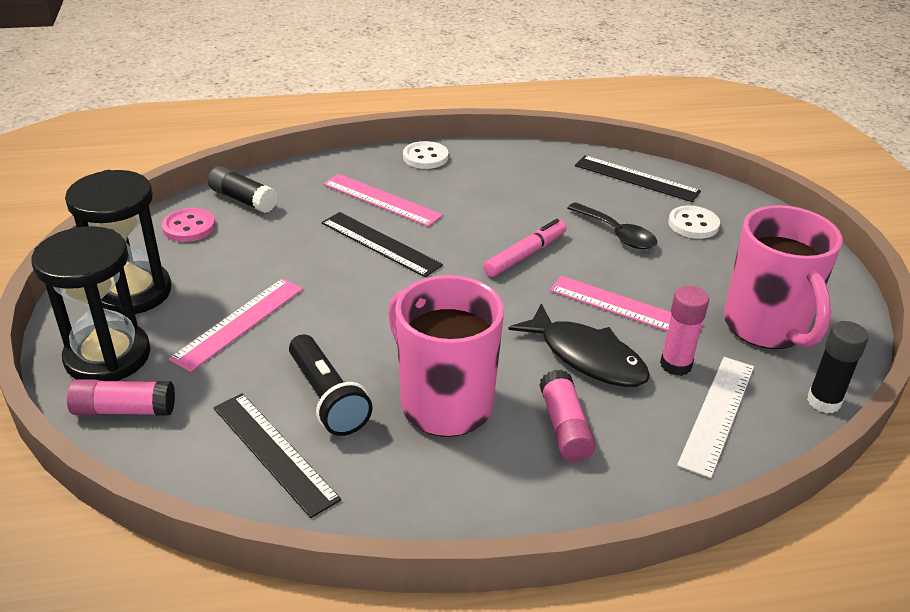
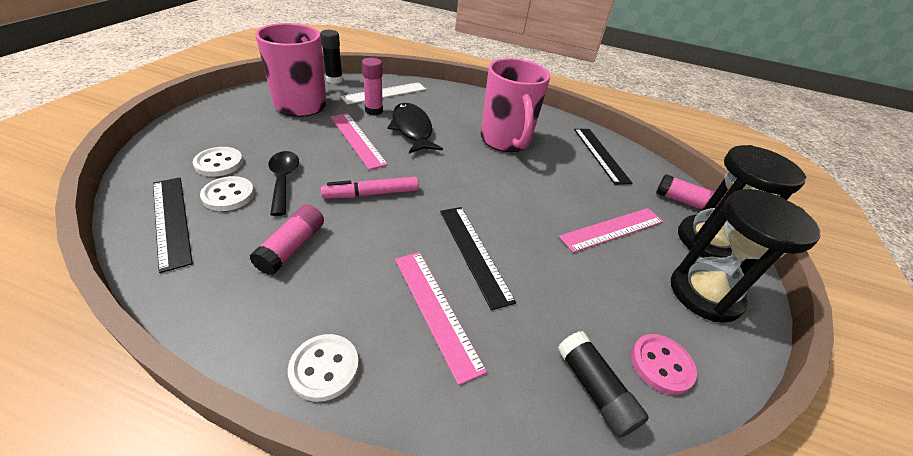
camera: 155 degrees left, 5 degrees up
black flashlight [289,335,373,436] -> none
pink glue stick [539,370,596,462] -> pink glue stick moved to [249,205,324,275]
none -> white button [200,176,254,211]

